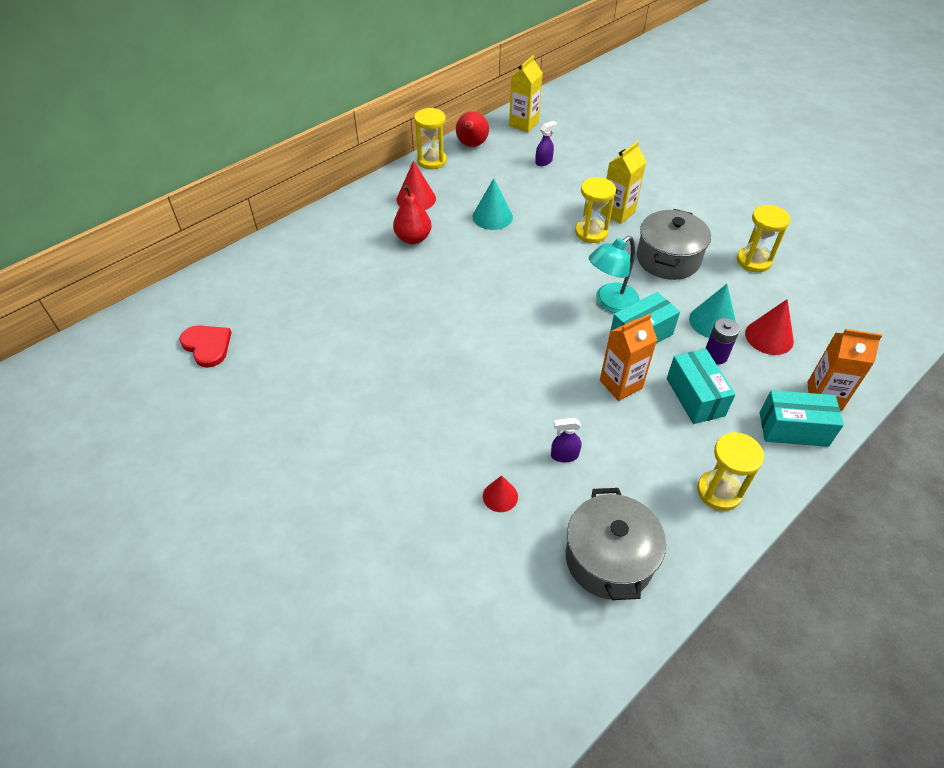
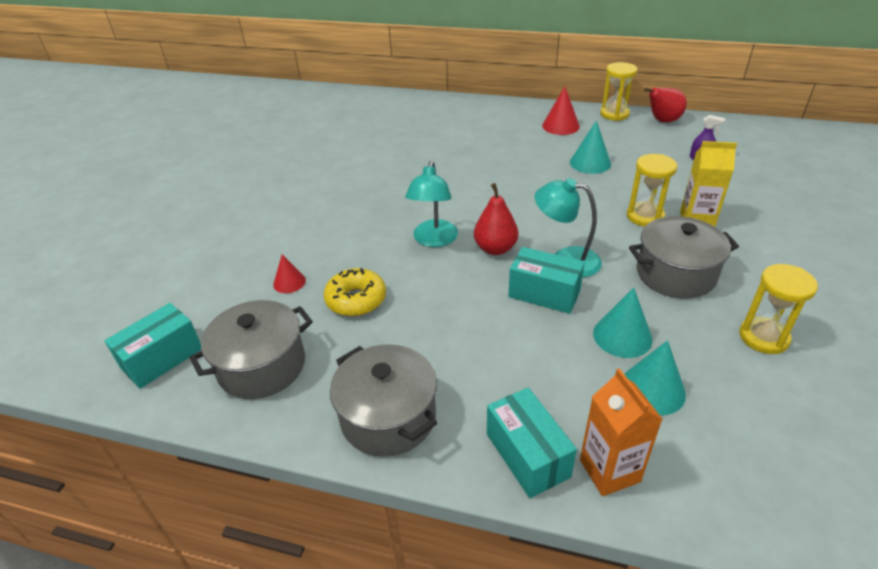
camera: 60 degrees right, 10 degrees down
red heart [179,325,232,368] -> none
red pear [393,185,432,244] -> red pear moved to [474,183,518,255]
yellow carton [509,55,543,132] -> none
purple spray bottle [551,418,581,462] -> yellow donut [324,268,386,316]
orange carton [600,314,657,401] -> none
turquoise box [667,349,736,424] -> turquoise box moved to [104,303,201,389]
yellow hourglass [697,432,764,511] -> grey pot [330,344,437,457]
purple battery [705,318,740,364] -> none
red cone [745,299,794,355] -> turquoise cone [624,340,686,416]
none -> turquoise lamp [405,161,458,247]

